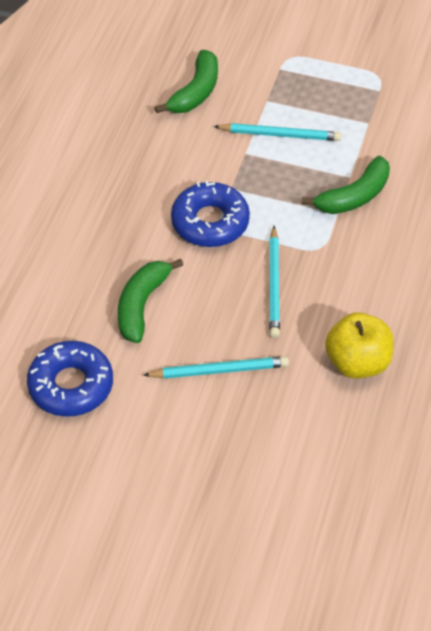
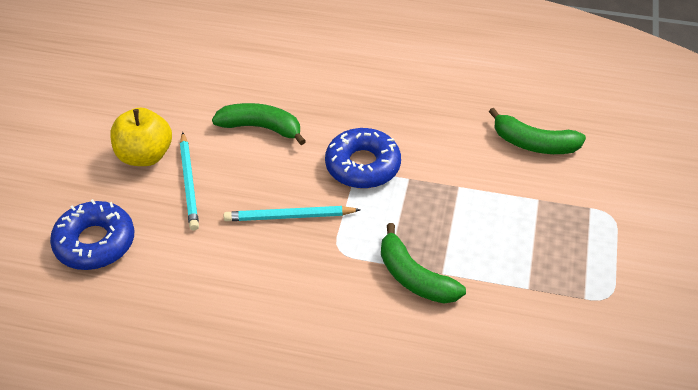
camera: 85 degrees right, 5 degrees down
blue donut [27,341,113,417] -> blue donut moved to [50,199,134,270]
turquoise pencil [213,123,341,141] -> none
yellow apple [325,312,393,379] -> yellow apple moved to [110,108,172,166]

